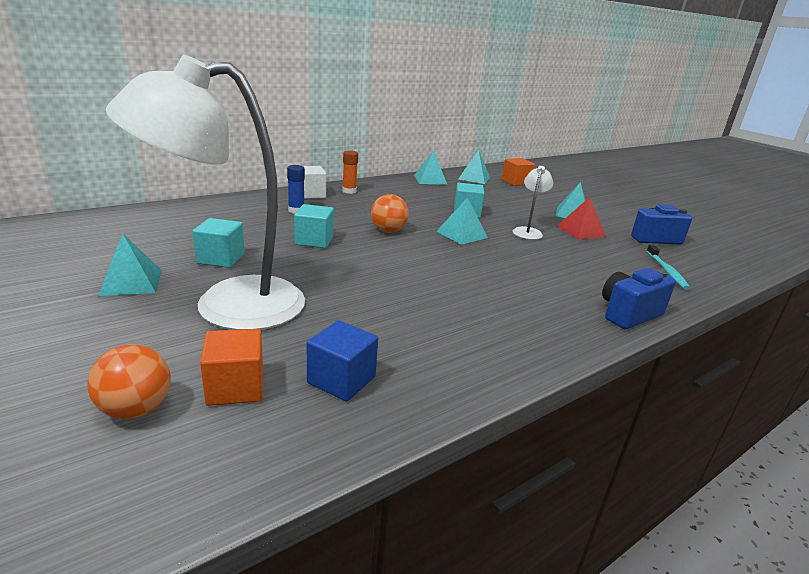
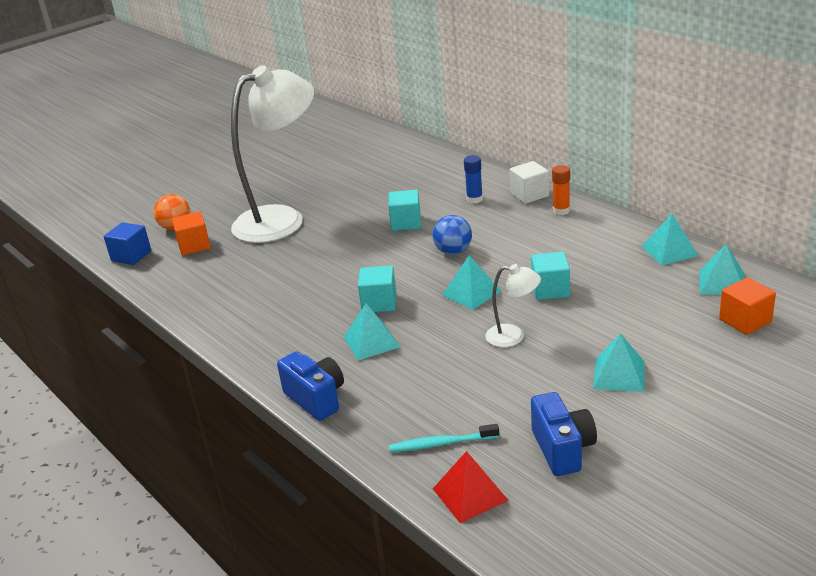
camera: 90 degrees right, 5 degrees up
turquoise pyramid [98,234,162,296] -> turquoise pyramid moved to [344,303,400,360]
white lamp [106,54,305,330] -> white lamp turned 75 degrees clockwise [231,65,314,243]
turquoise cube [193,218,245,268] -> turquoise cube moved to [358,266,396,312]
blue cube [307,320,378,402] -> blue cube moved to [104,222,151,265]
orange ball [371,194,409,232] -> blue ball [432,215,472,255]
red pyramid [557,197,606,239] -> red pyramid moved to [433,451,509,523]

